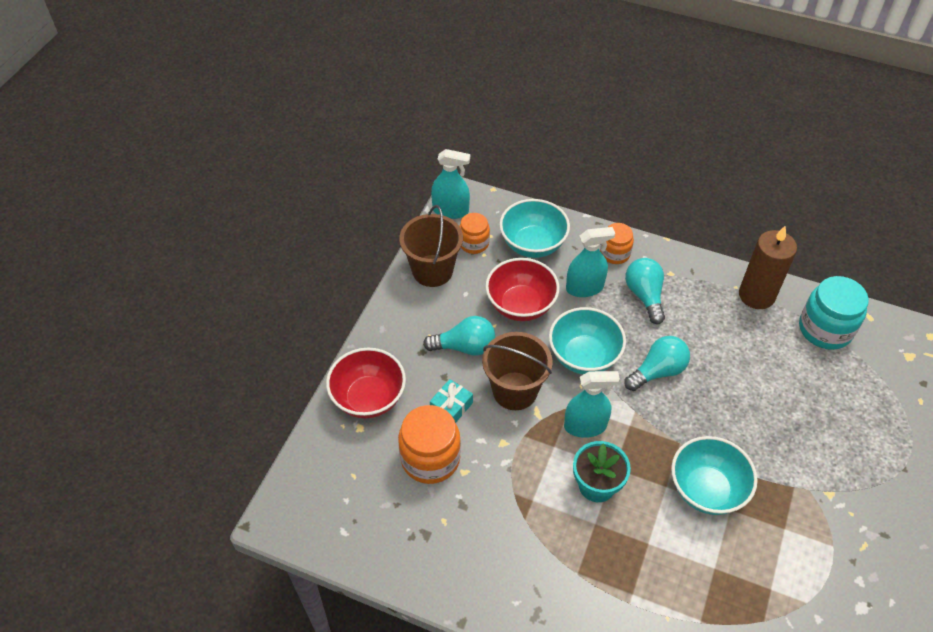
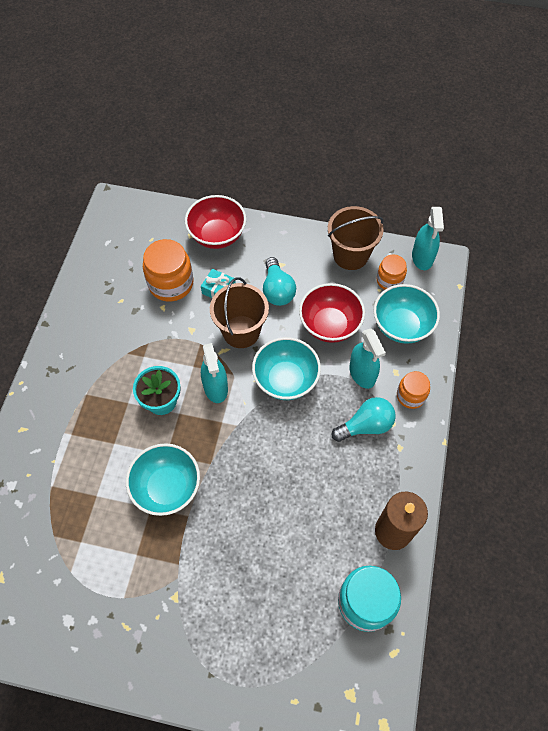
camera: 80 degrees right, 10 degrees up
turquoise light bulb [624,336,690,391] -> none

